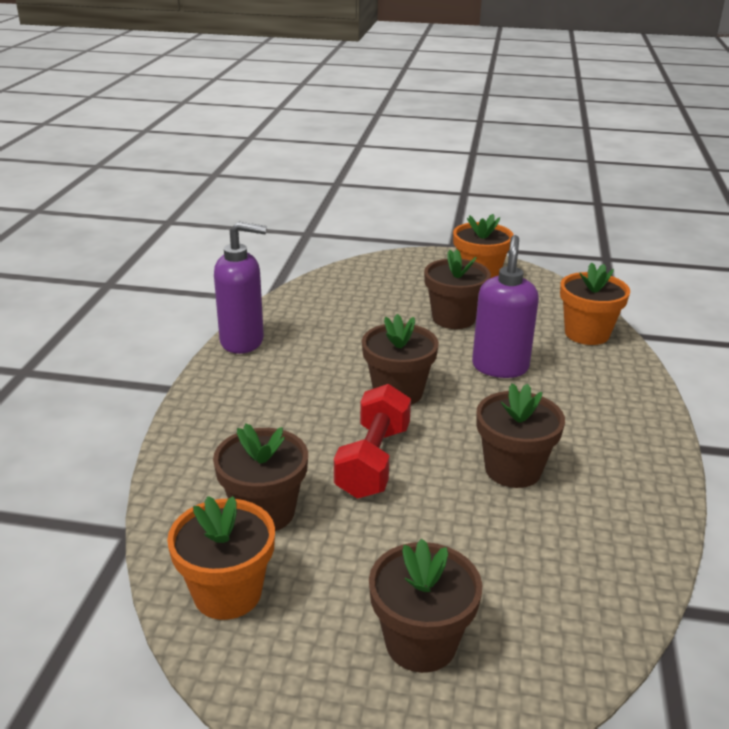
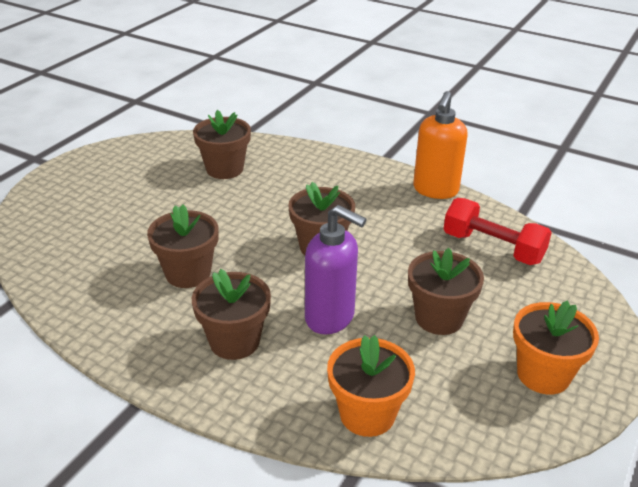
camera: 110 degrees right, 5 degrees up
orange flower pot [167,496,275,620] -> none
purple soap dispenser [214,221,267,354] -> orange soap dispenser [413,91,468,199]
red dumbbell [334,384,411,499] -> red dumbbell moved to [444,198,552,265]
brown flower pot [369,539,482,673] -> brown flower pot moved to [192,269,271,360]

